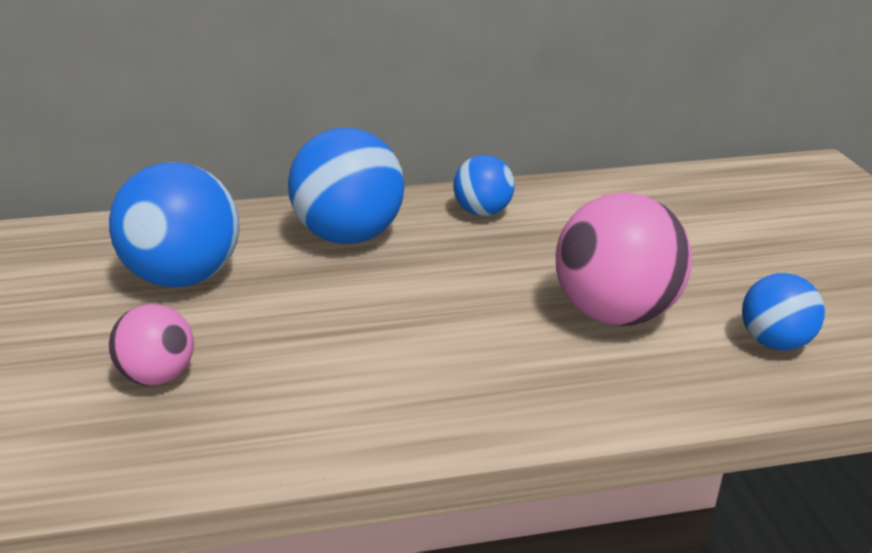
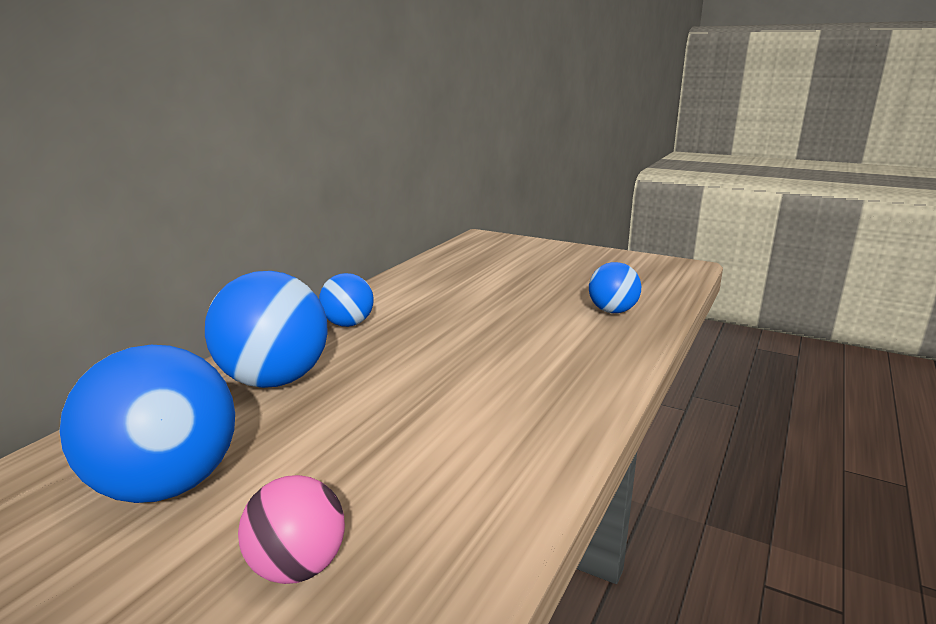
camera: 50 degrees left, 10 degrees down
pink ball [556,192,692,326] -> none

